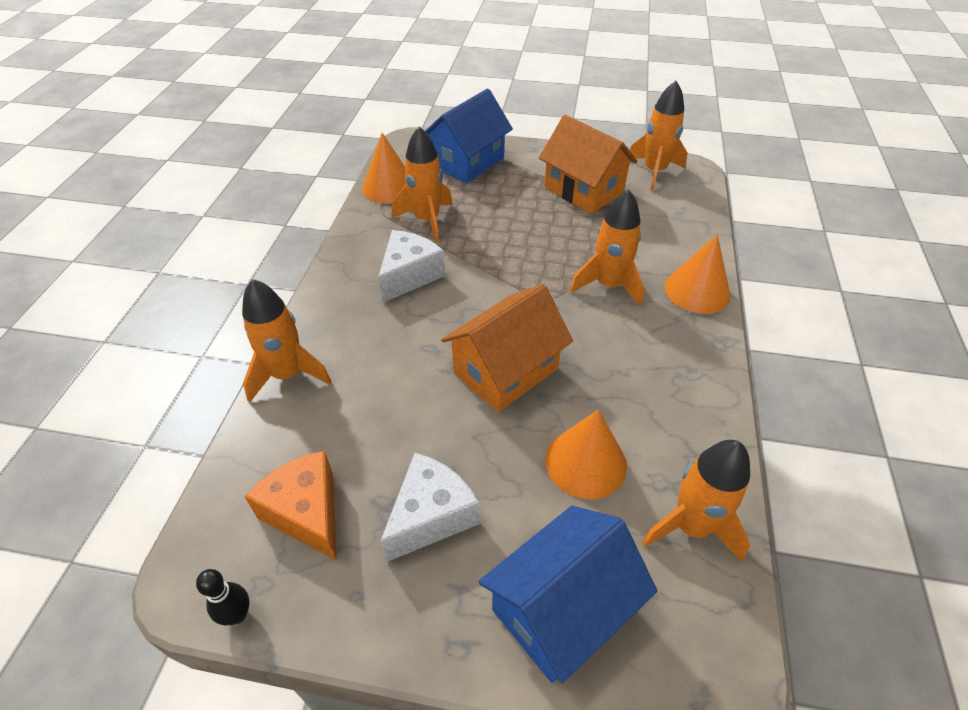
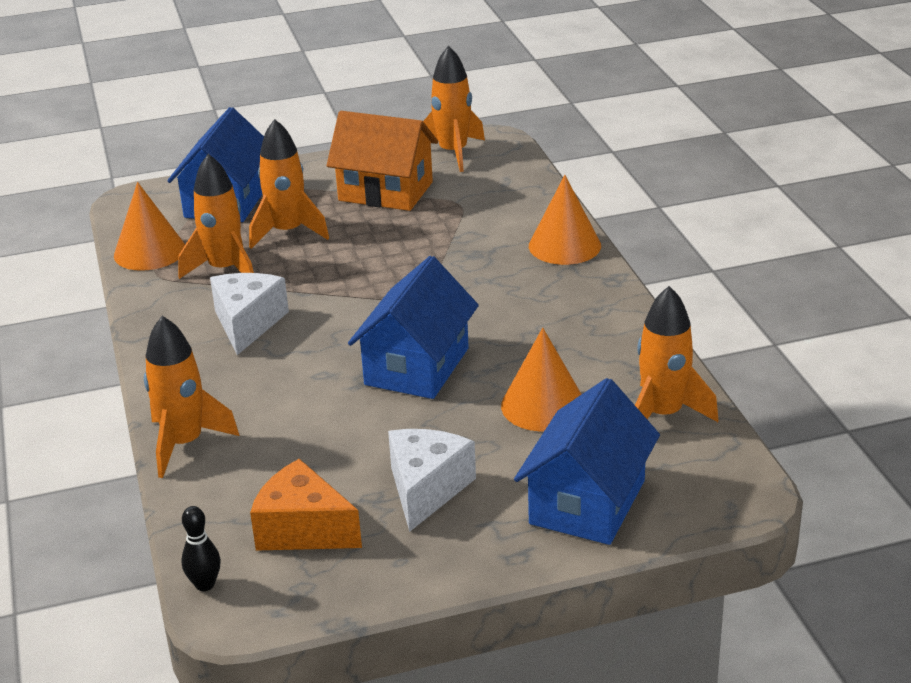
camera: 25 degrees left, 15 degrees down
black bowling pin [196,569,250,626] -> black bowling pin moved to [181,506,221,591]
orange house [441,284,573,412] -> blue house [348,256,479,399]
orange rocket [570,189,644,307] -> orange rocket moved to [249,119,329,249]

